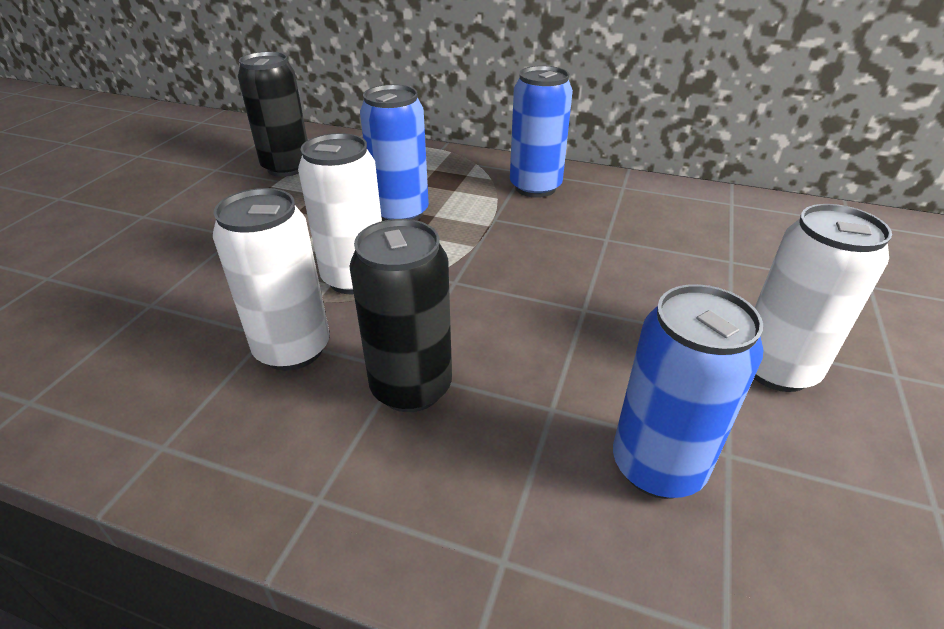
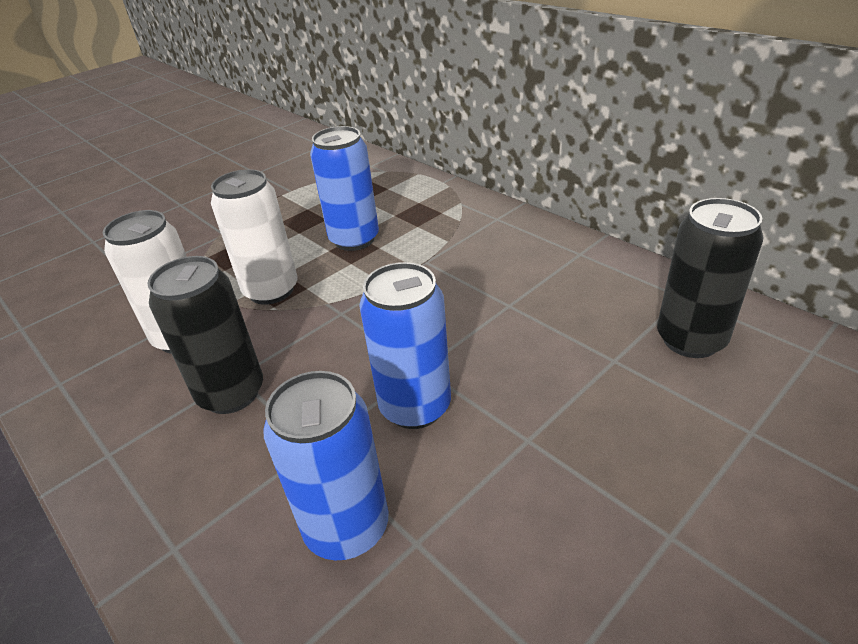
camera: 30 degrees right, 0 degrees up
black can [238,52,308,177] -> black can moved to [657,198,764,358]
blue can [510,66,573,198] -> blue can moved to [359,262,451,429]
white can [754,204,892,392] -> none

